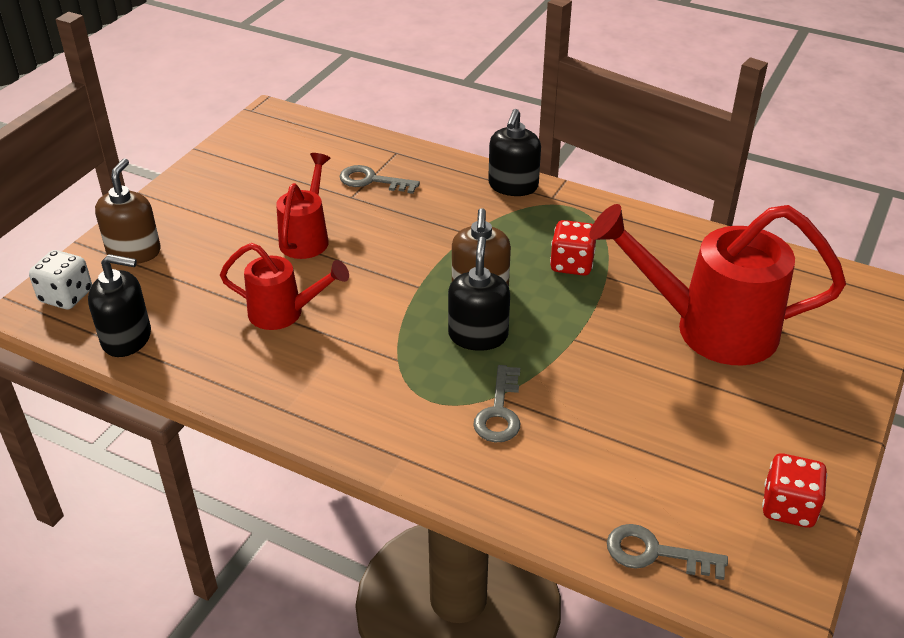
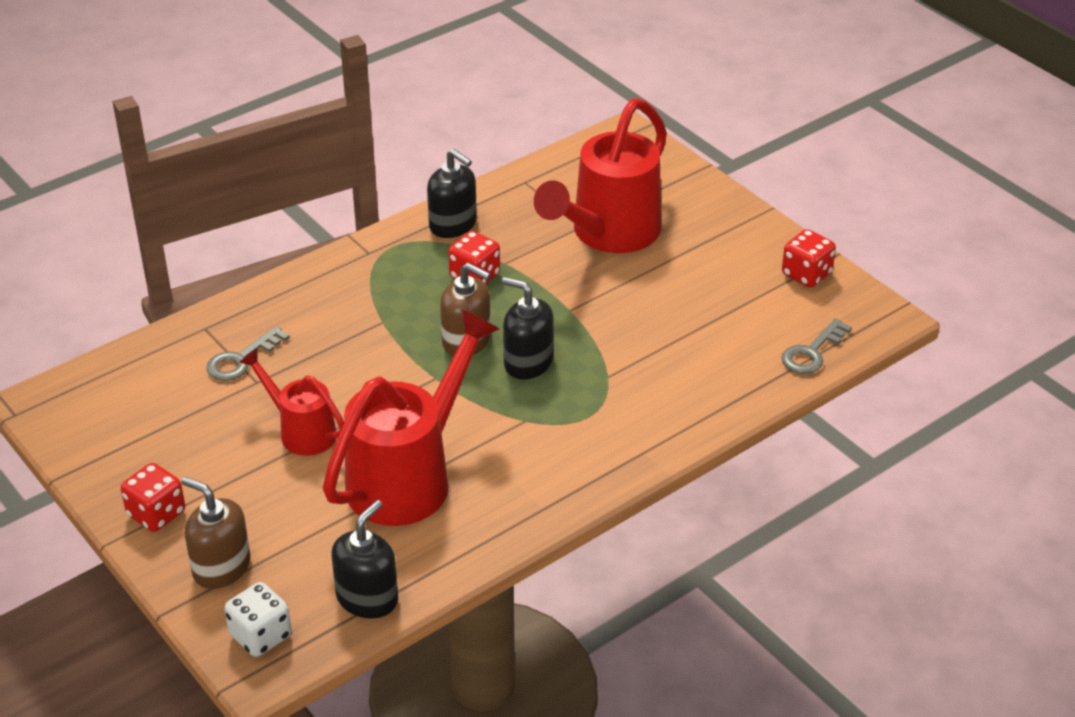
camera: 65 degrees left, 0 degrees up
red watering can [220,243,349,330] -> red watering can [323,309,499,526], size x1.81
grey key [473,365,520,442] -> none
black soap dispenser [488,109,541,196] -> black soap dispenser moved to [427,149,477,238]
none -> red dice [121,463,185,532]

